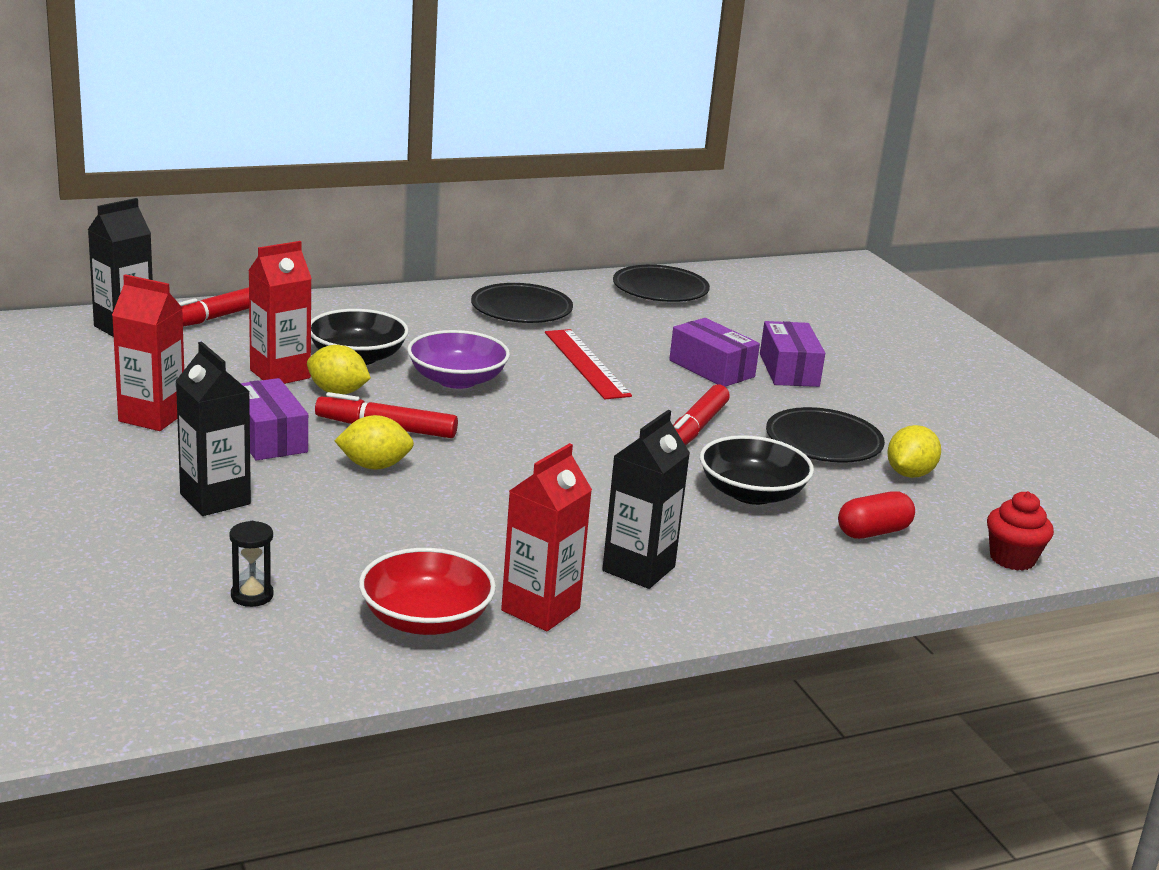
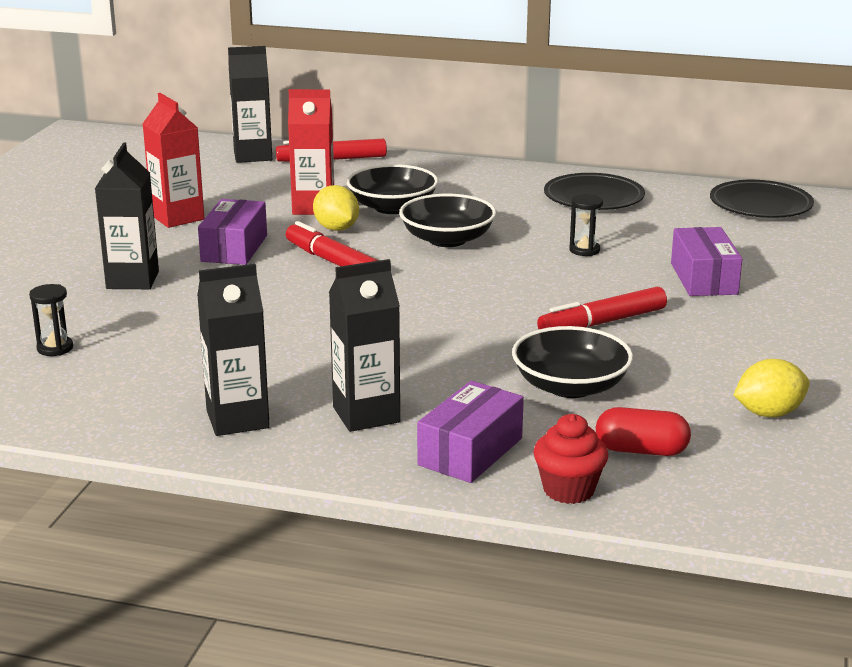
camera: 40 degrees right, 0 degrees up
yellow lemon [334,415,414,470] -> none
red bowl [359,548,496,635] -> none
purple bowl [407,330,510,389] -> black bowl [399,194,496,247]
red carton [501,443,592,631] -> black carton [197,264,270,436]
red ruler [545,329,632,399] -> black hourglass [569,194,603,256]
purple box [760,321,825,387] -> purple box moved to [417,381,524,483]
black plate [766,407,885,462] -> none
red cupcake [987,491,1054,571] -> red cupcake moved to [534,414,608,504]

